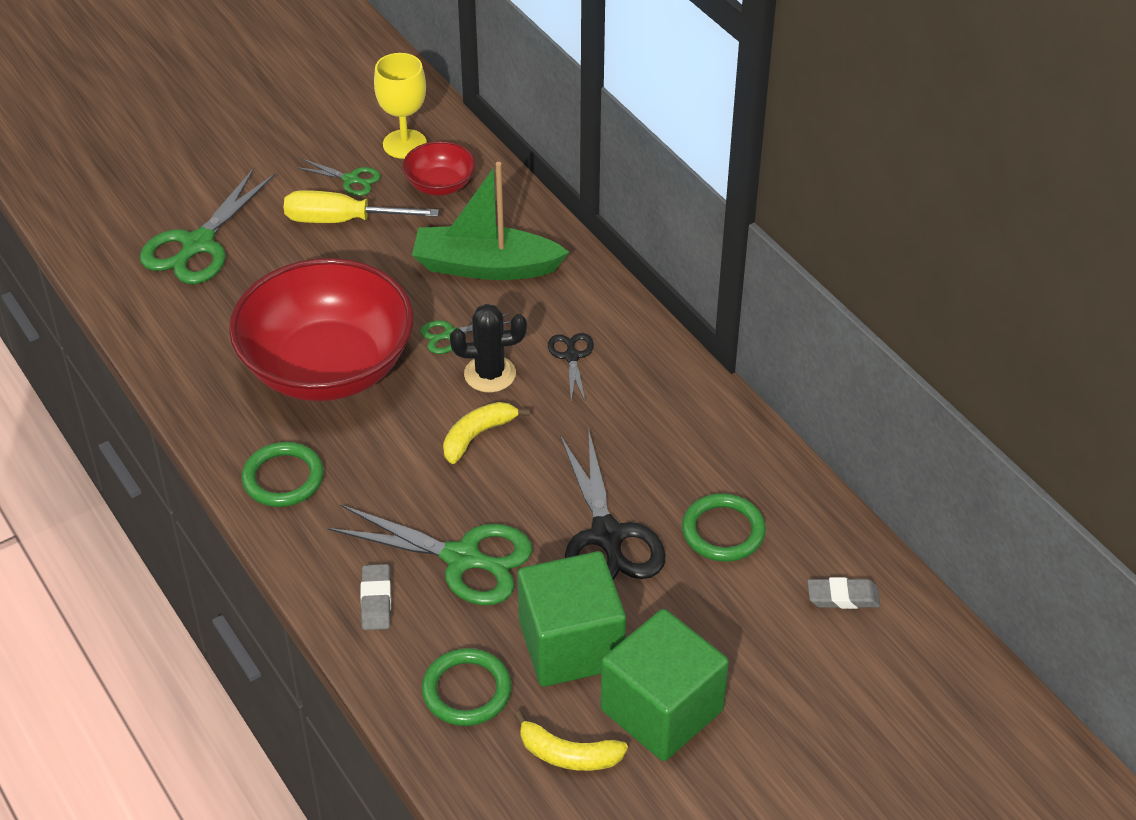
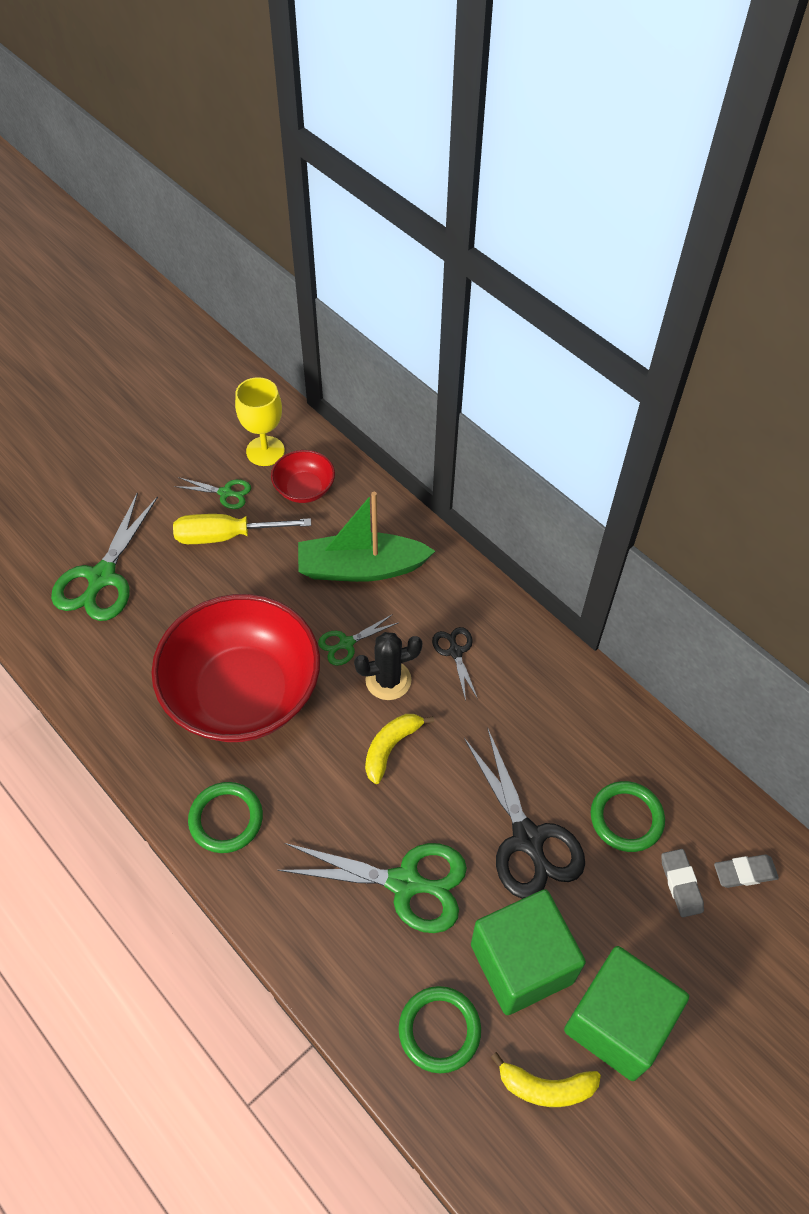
camera: 10 degrees left, 10 degrees up
grey eraser [360,564,391,630] -> grey eraser moved to [661,849,704,917]

